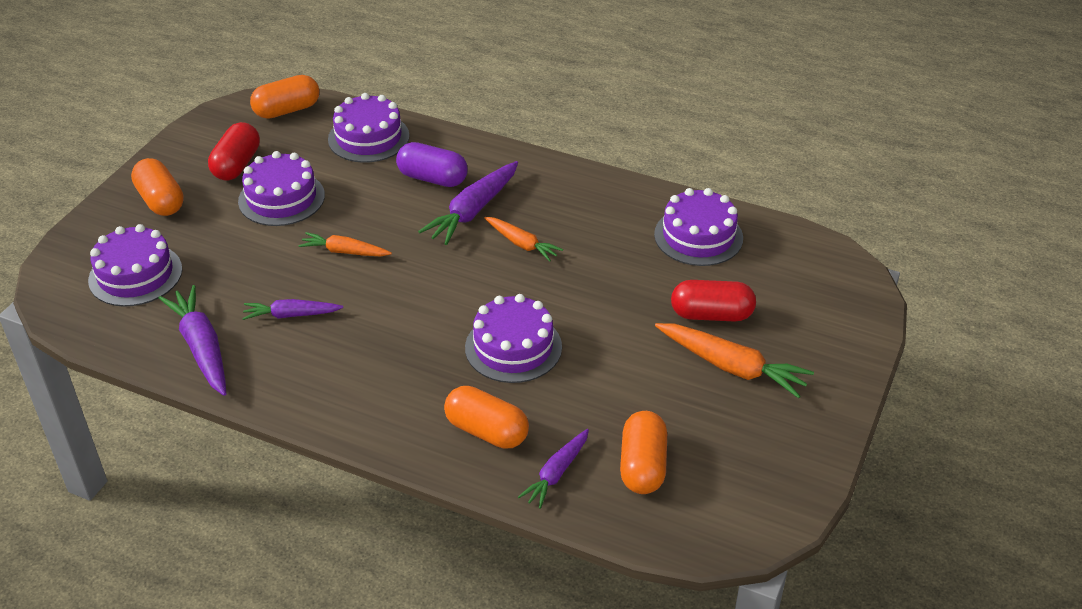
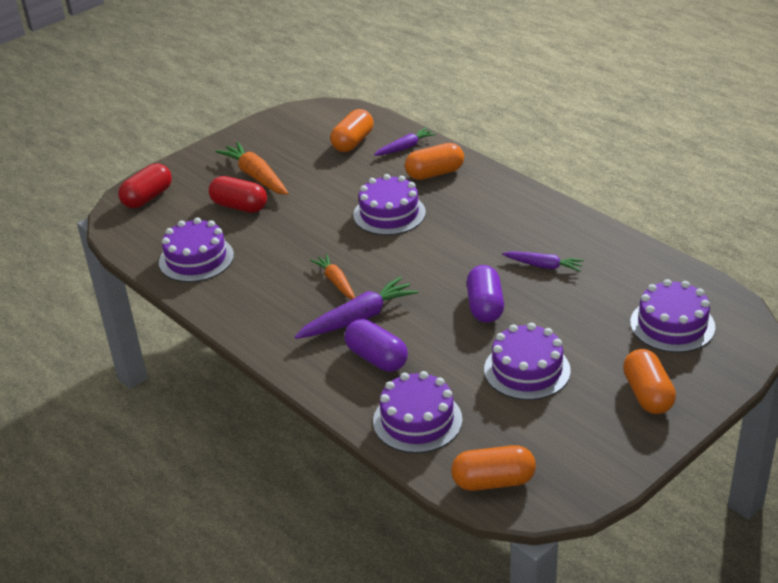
camera: 155 degrees left, 5 degrees down
purple carrot [158,285,226,396] -> none
red capsule [208,122,260,181] -> red capsule moved to [118,163,172,208]
orange carrot [298,232,392,256] -> purple capsule [466,265,504,323]
orange capsule [444,386,529,449] -> orange capsule turned 75 degrees counterclockwise [405,143,464,180]

